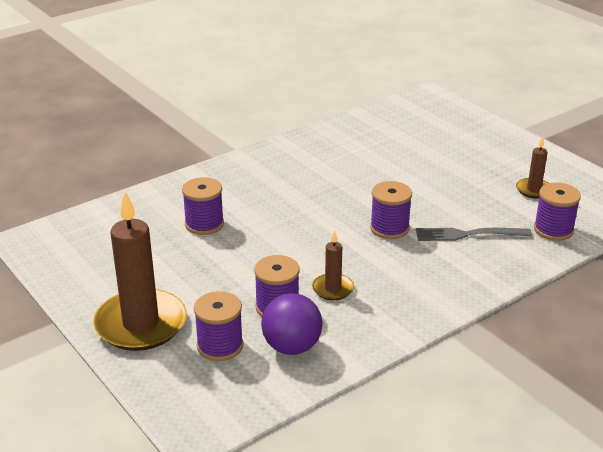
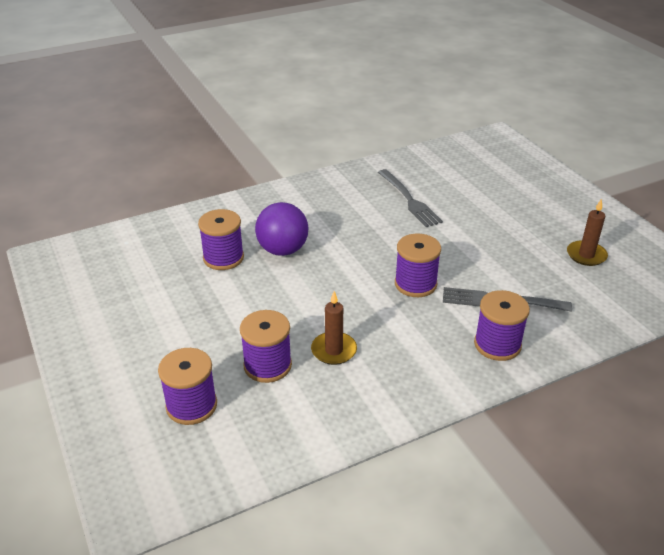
camera: 10 degrees right, 5 degrees up
brown candle [93,192,187,351] -> none
purple ball [261,293,323,355] -> purple ball moved to [255,202,309,256]
purple spool [534,182,581,241] -> purple spool moved to [474,290,530,361]
none -> grey fork [378,169,443,227]

